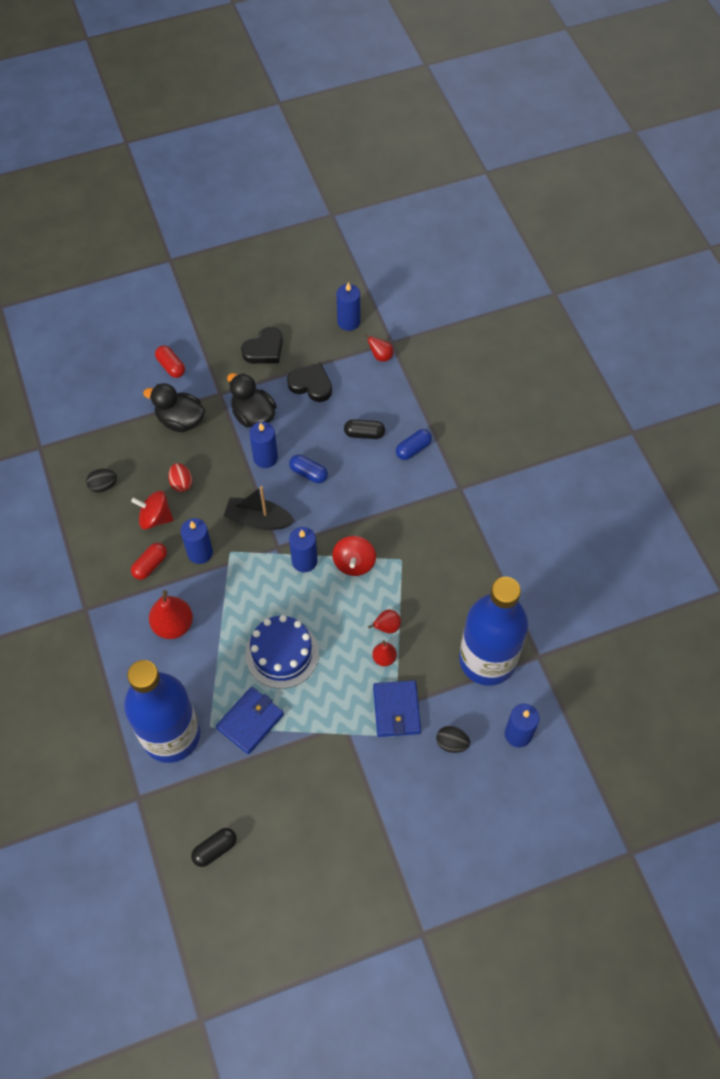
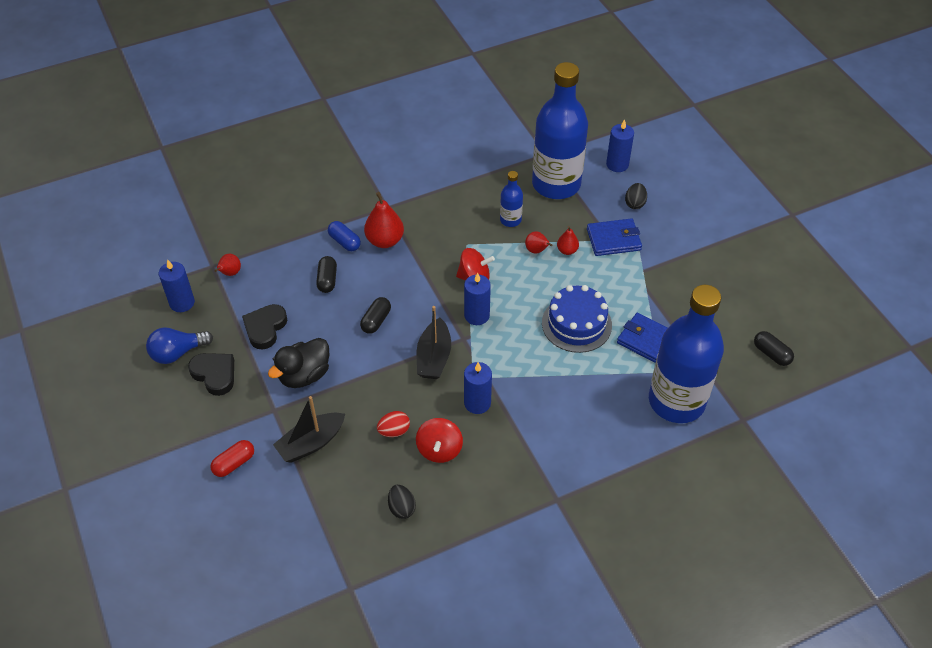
camera: 95 degrees left, 10 degrees down
red capsule [131,543,167,580] -> none
black duck [143,383,205,432] -> black boat [273,396,345,463]
red pear [149,590,193,639] -> red pear moved to [364,192,404,248]
blue candle [249,422,278,468] -> none
blue capsule [289,455,328,483] -> black capsule [360,297,391,334]
none -> blue light bulb [146,327,213,364]
none -> blue bottle [500,171,523,227]

